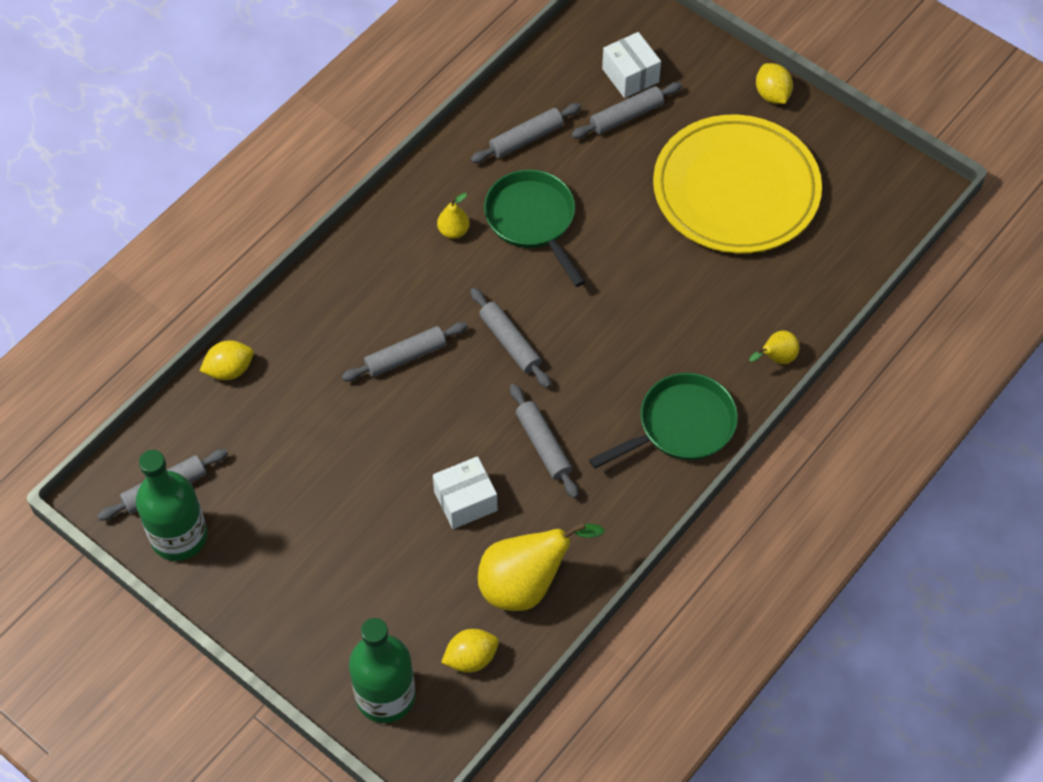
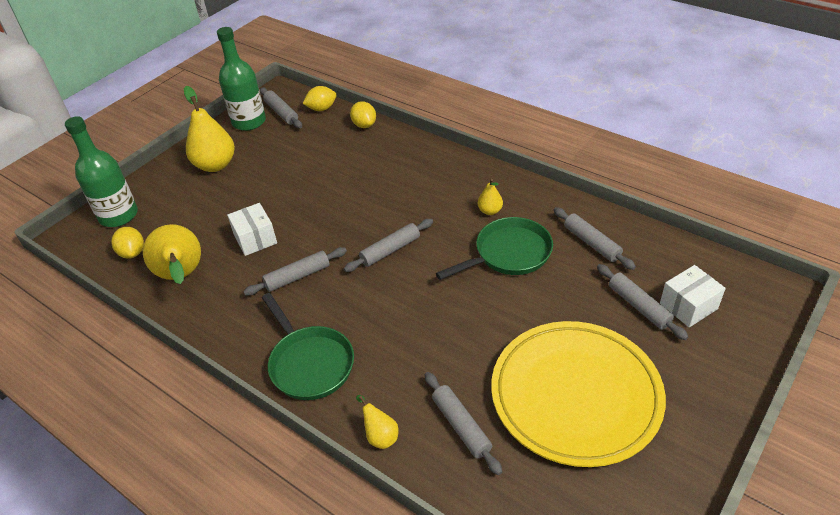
camera: 90 degrees right, 15 degrees down
grey rolling pin [342,322,468,381] -> grey rolling pin moved to [425,372,502,475]
yellow lemon [756,63,793,104] -> yellow lemon moved to [303,86,336,111]
none -> yellow pear [184,86,235,172]

